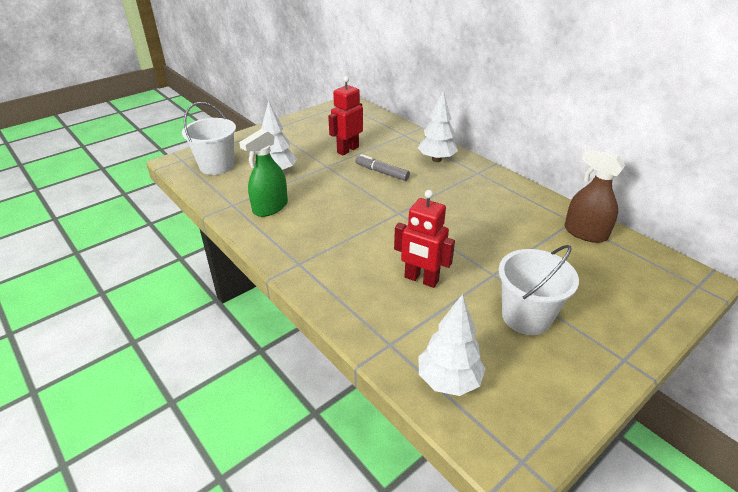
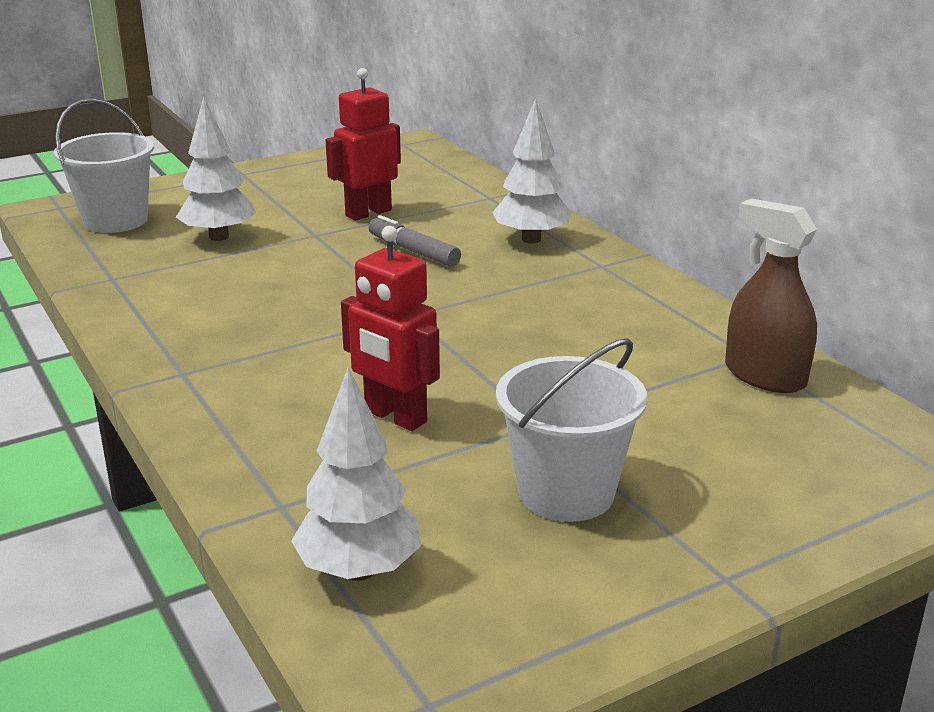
camera: 10 degrees right, 10 degrees down
green spray bottle [239,129,288,217] -> none

